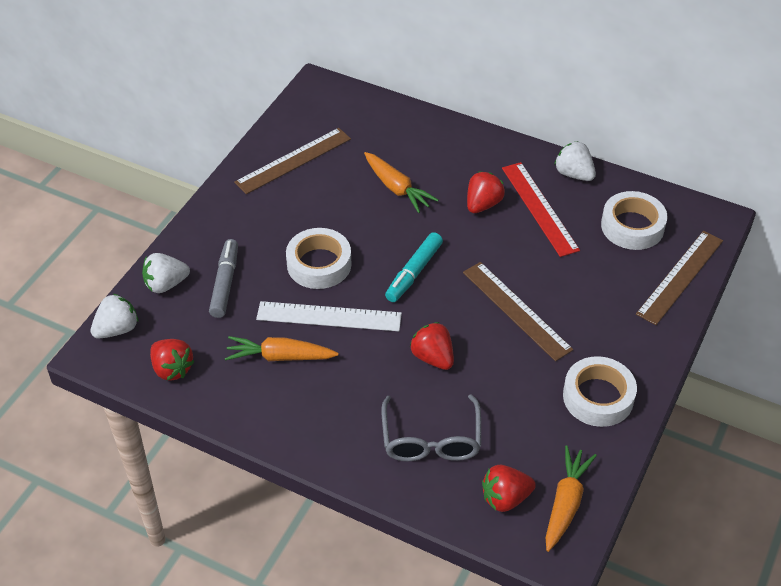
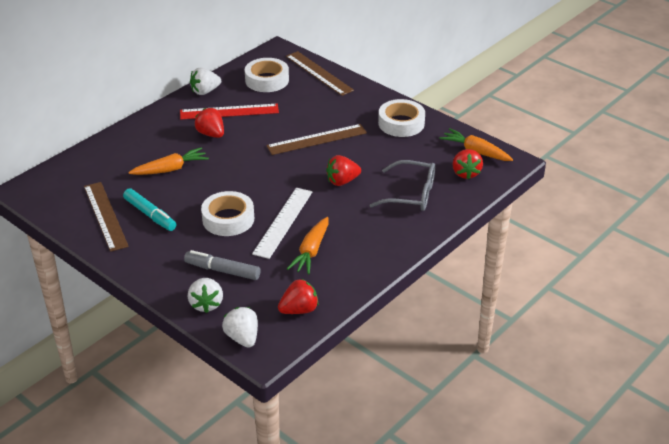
camera: 75 degrees left, 10 degrees down
turquoise marker [385,232,443,302] -> turquoise marker moved to [123,188,177,231]

